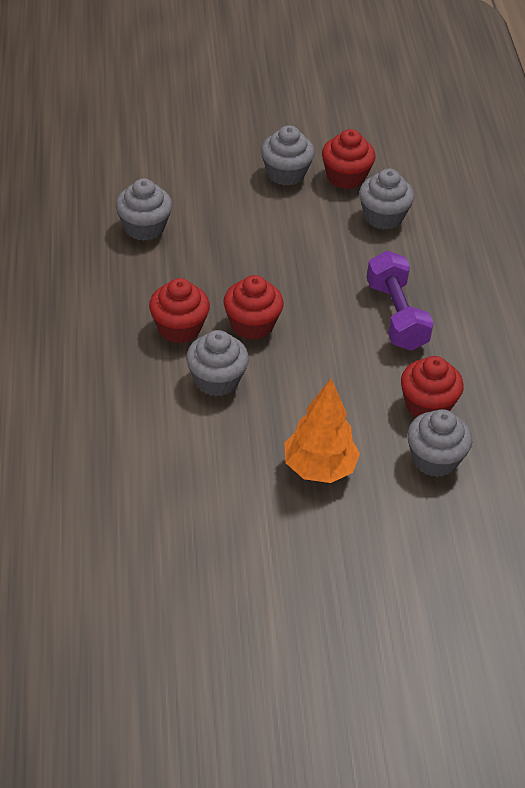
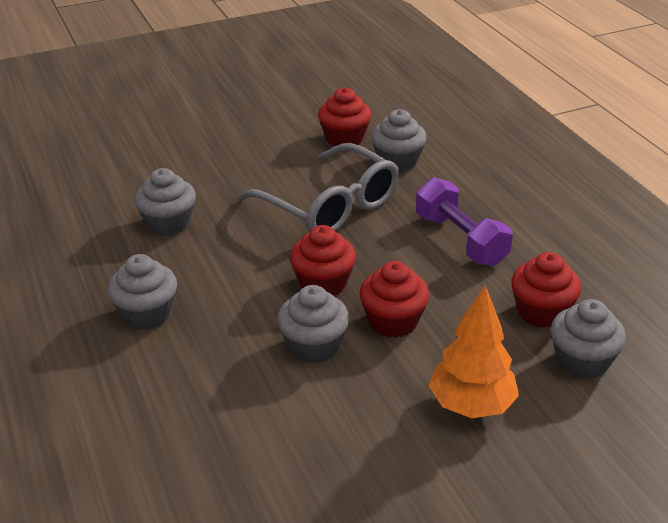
camera: 15 degrees left, 10 degrees down
red cupcake [149,278,210,343] -> red cupcake moved to [360,261,429,338]
grey cupcake [261,126,315,186] -> grey cupcake moved to [108,254,177,330]
none -> grey glasses [238,143,399,232]

